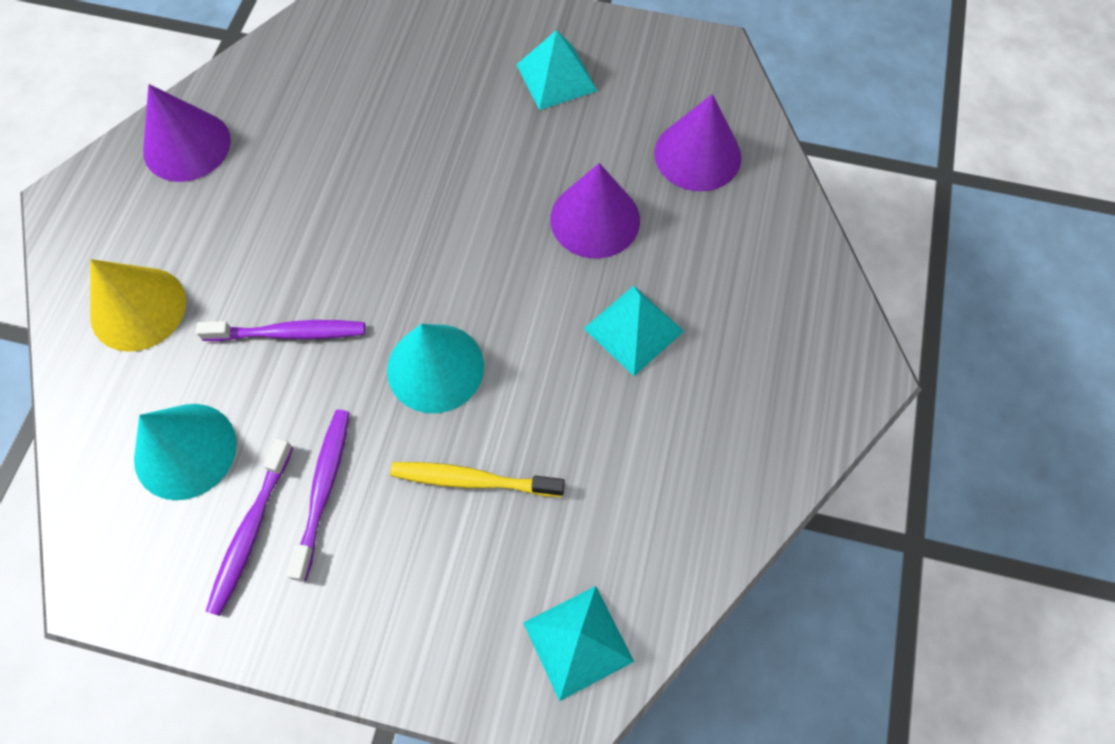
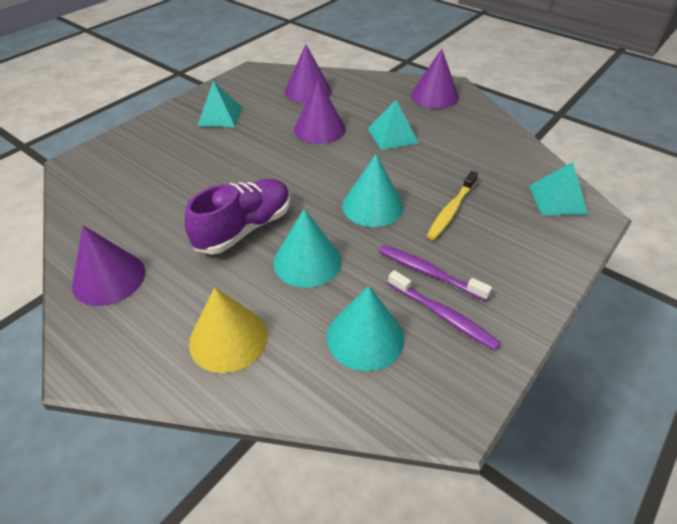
camera: 65 degrees left, 20 degrees down
purple toothbrush [196,320,365,341] -> turquoise cone [273,209,342,288]
none -> purple shoe [185,179,290,254]
none -> purple cone [411,49,459,109]

